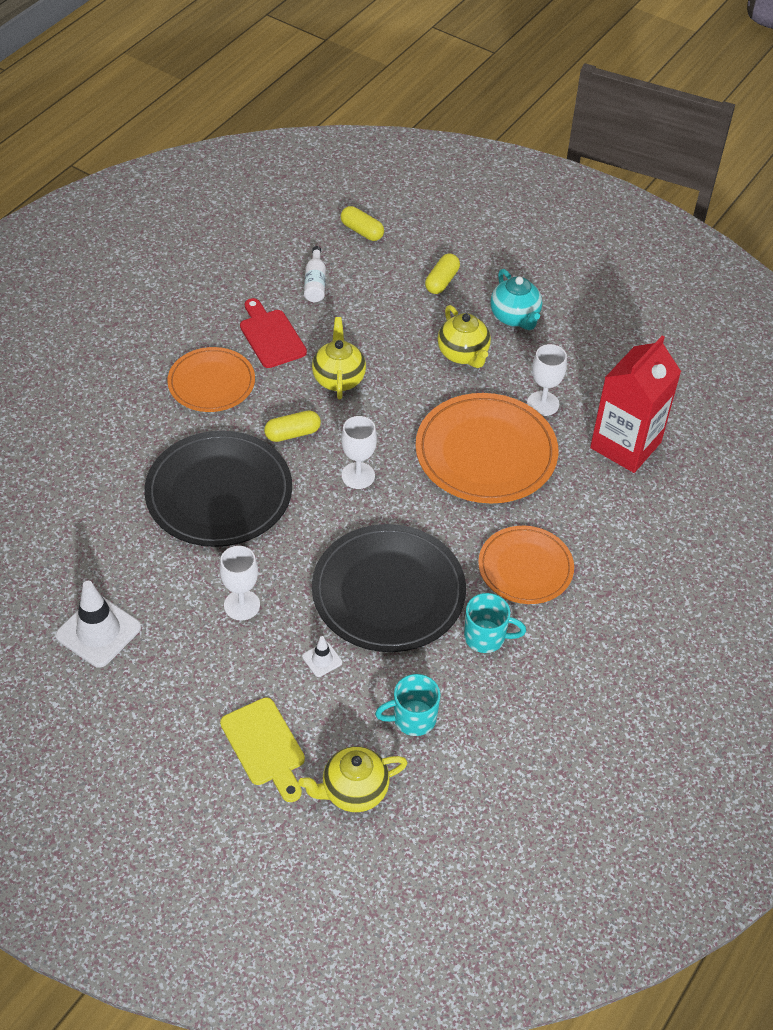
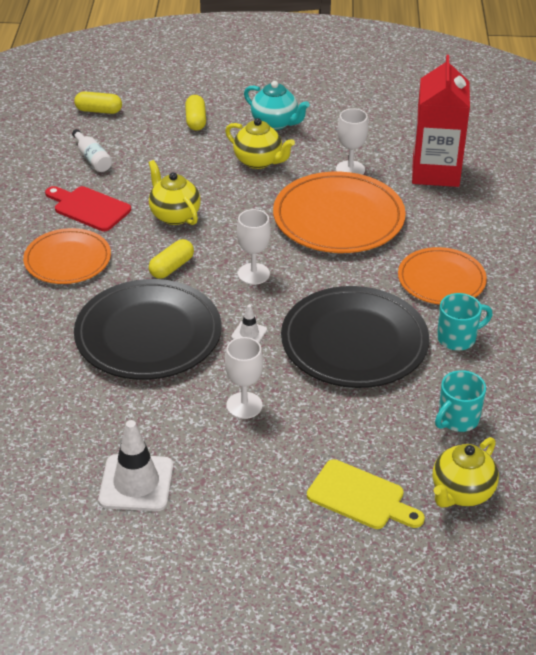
camera: 30 degrees left, 10 degrees down
white traffic cone [302,636,342,677] -> white traffic cone moved to [231,305,267,342]

